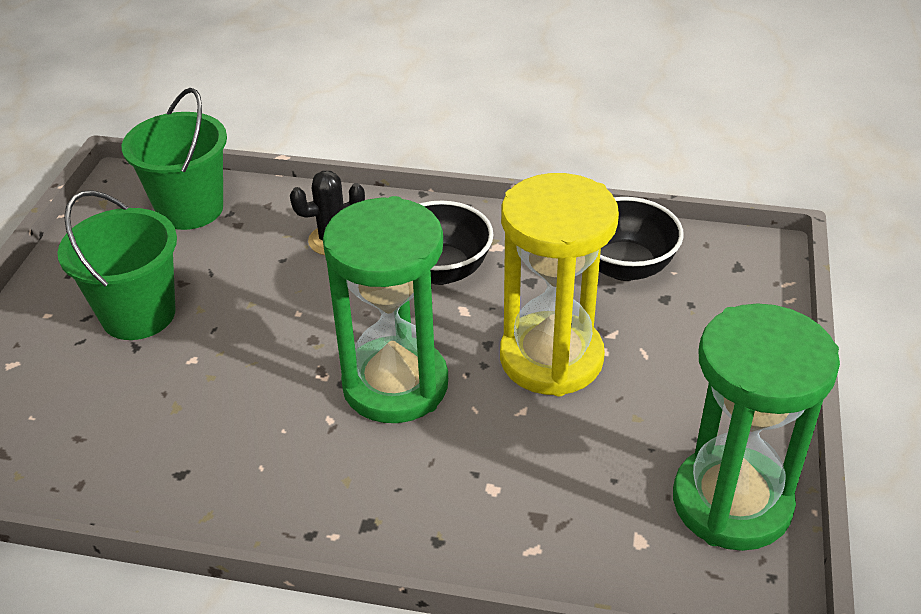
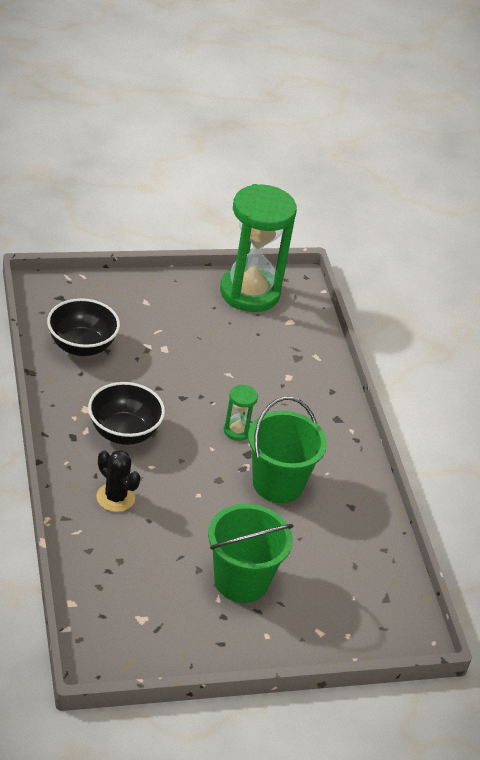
camera: 120 degrees left, 0 degrees up
green bucket [122,88,227,230] -> green bucket moved to [248,397,327,503]
green hourglass [323,196,448,423] -> green hourglass [224,385,258,441], size x0.41
yellow hourglass [500,173,619,396] -> none

